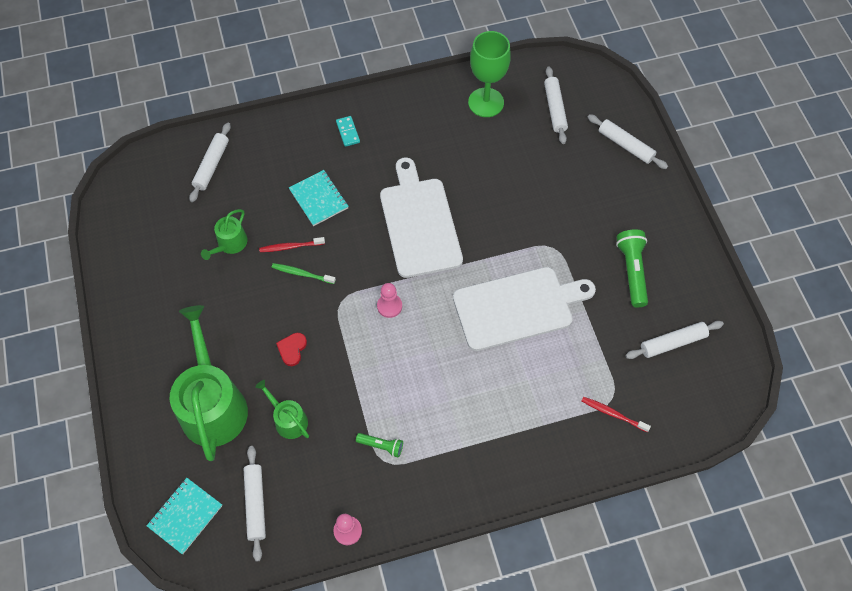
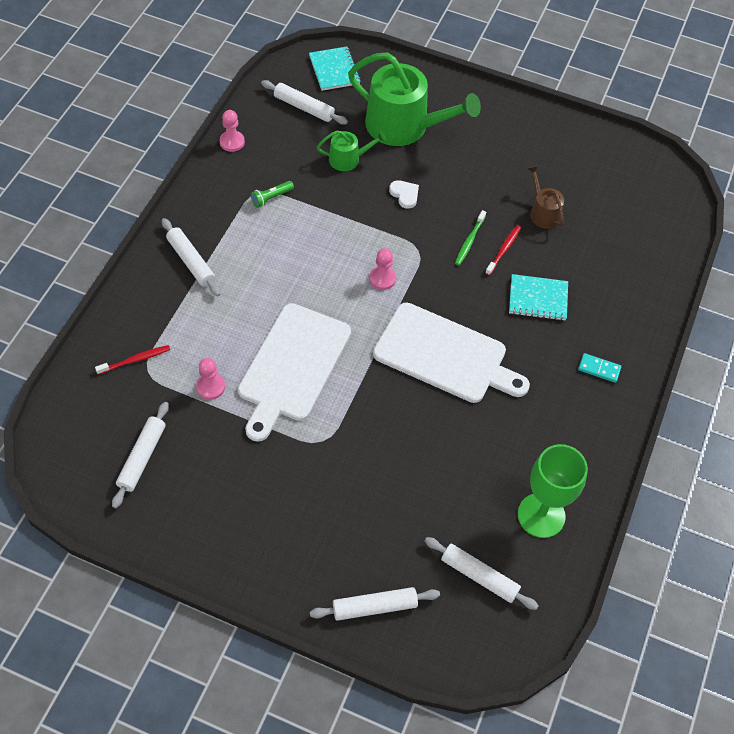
camera: 125 degrees right, 5 degrees down
white rolling pin [189,123,231,202] -> white rolling pin moved to [162,218,221,297]
green watering can [201,209,247,260] -> brown watering can [527,165,564,229]
green toothbrush [272,263,336,284] -> green toothbrush turned 150 degrees clockwise [455,210,486,265]
red heart [276,333,307,366] -> white heart [389,180,419,209]
green flashlight [616,229,648,307] -> none
none -> pink pawn [196,358,225,400]

